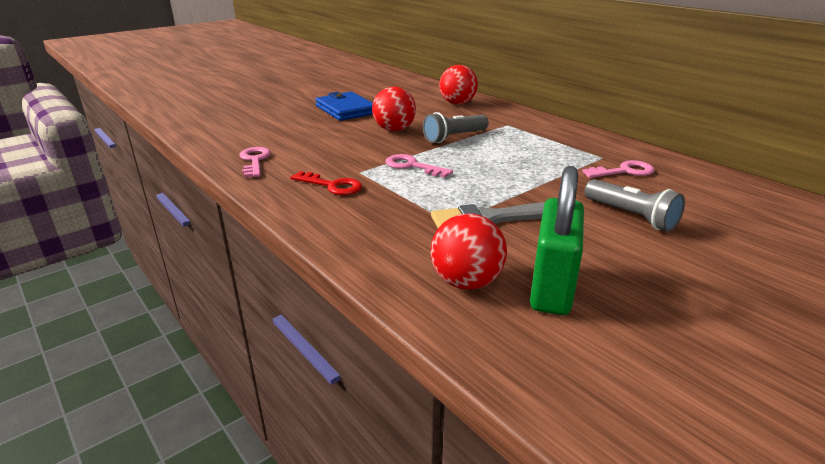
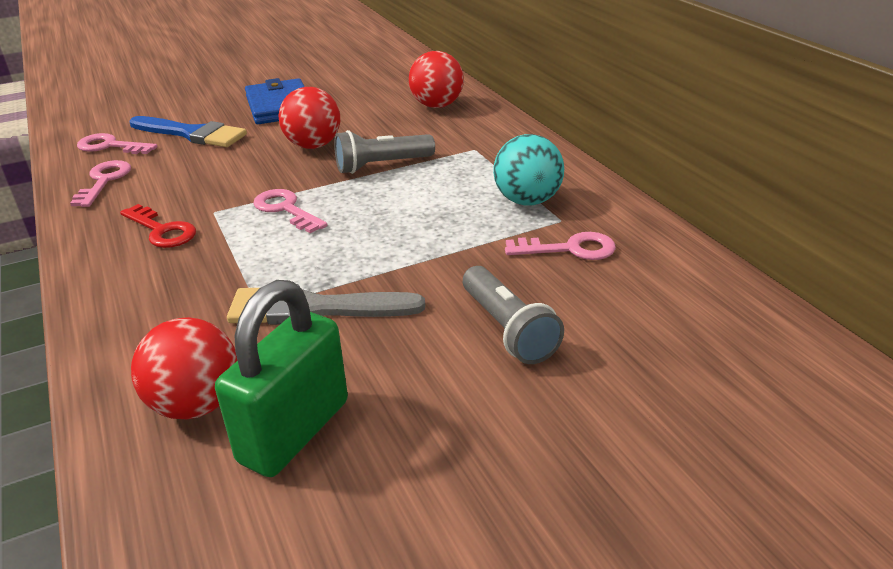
camera: 15 degrees right, 5 degrees up
none -> pink key [77,133,158,154]
none -> blue brush [130,116,247,147]
none -> turquoise ball [493,134,564,206]

